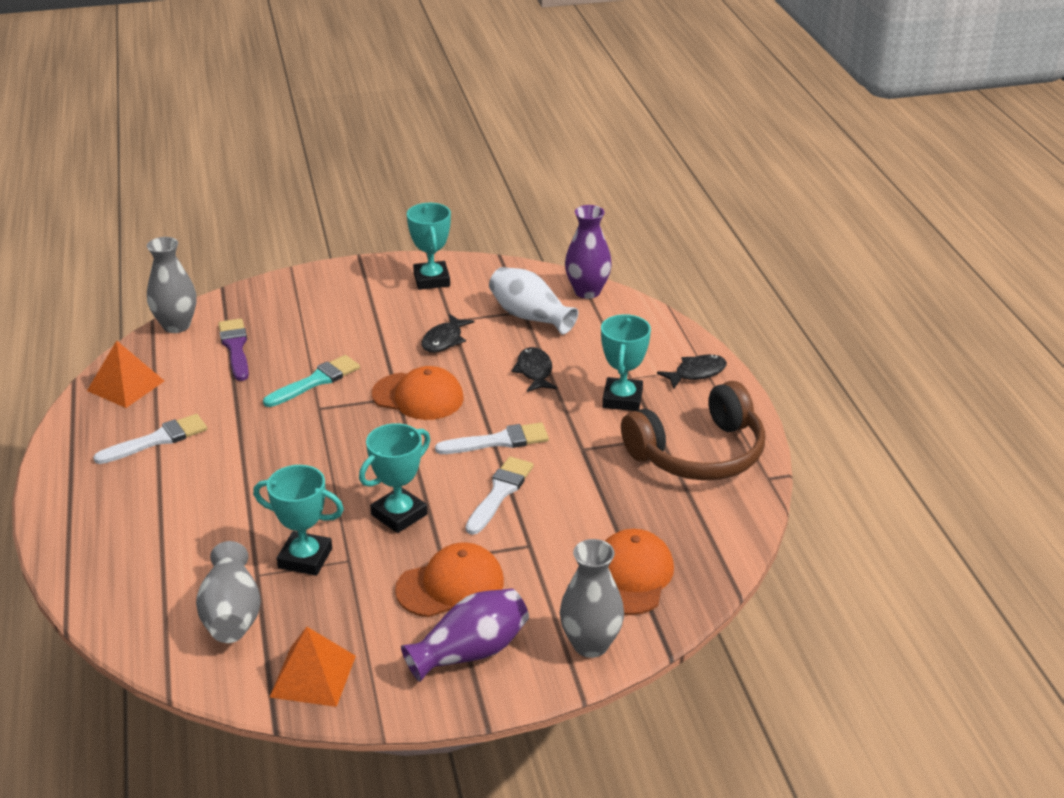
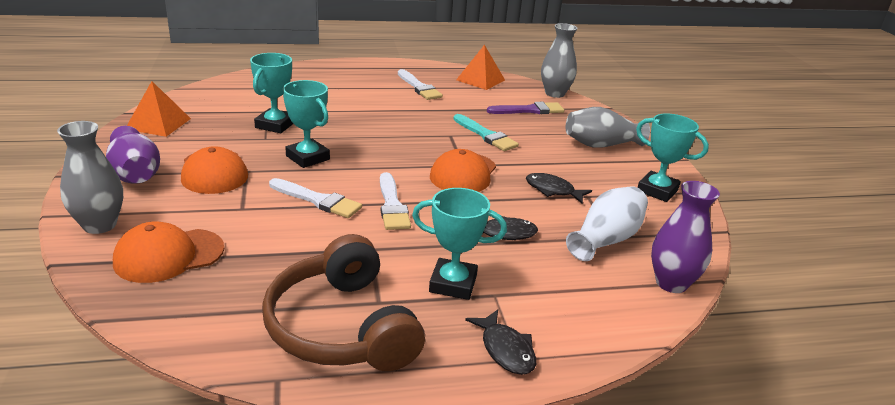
camera: 90 degrees right, 5 degrees down
grey vase [196,541,261,643] -> grey vase moved to [566,107,650,148]
turquoise trophy [407,203,451,290] -> turquoise trophy turned 45 degrees clockwise [636,114,709,202]
orange cap [605,529,674,615] -> orange cap turned 135 degrees clockwise [113,221,224,283]

